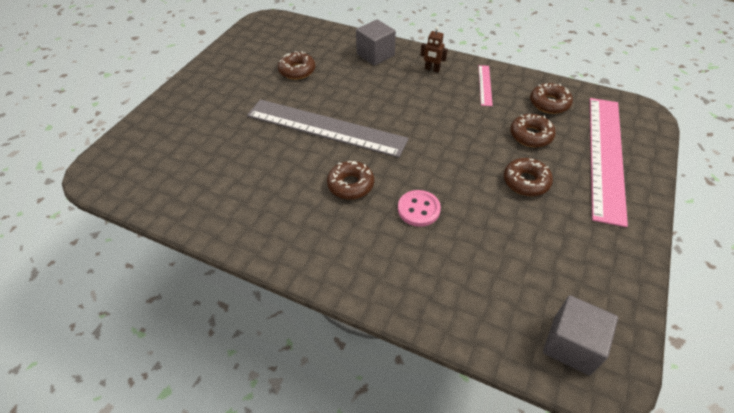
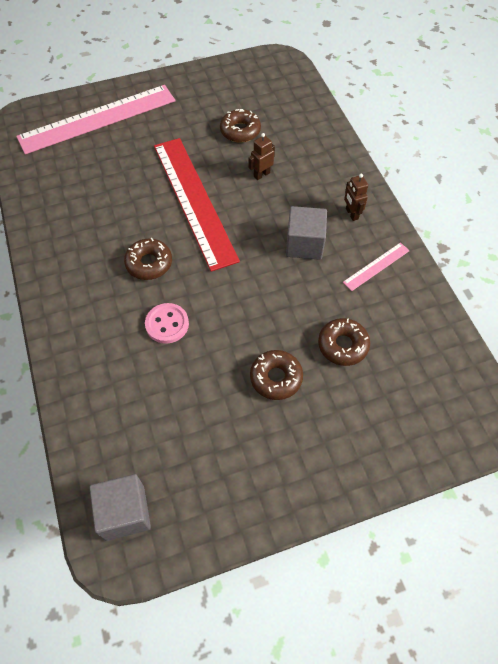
camera: 45 degrees right, 10 degrees up
grey ruler [247,99,409,158] -> red ruler [154,138,240,272]
grey cube [356,19,396,66] -> grey cube moved to [286,206,327,260]
brown donut [530,83,573,114] -> none
pink ruler [590,98,628,227] -> pink ruler moved to [16,85,175,154]
none -> brown robot [249,133,275,180]

